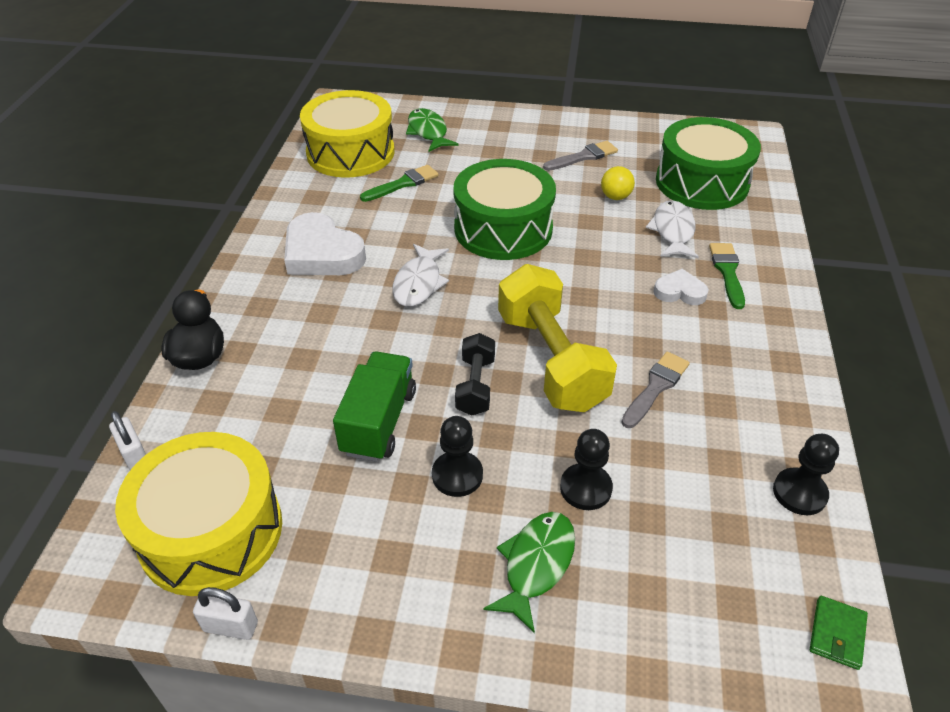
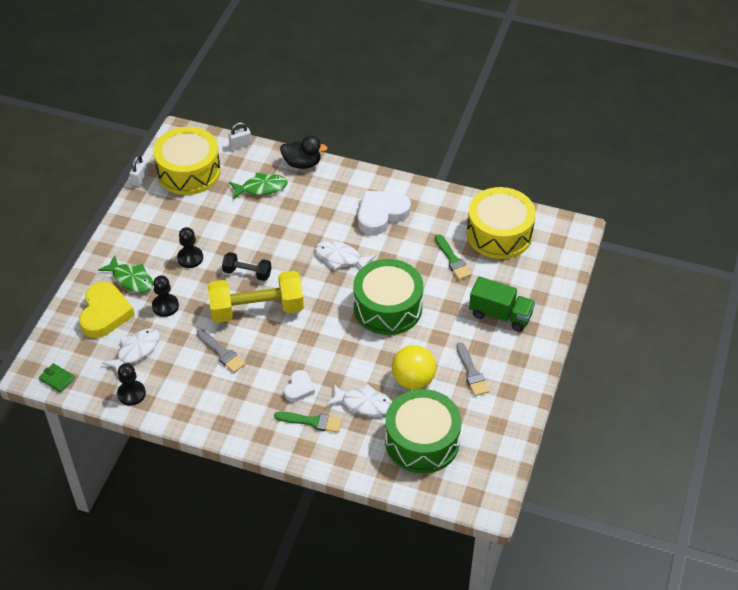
camera: 100 degrees right, 5 degrees up
green truck [333,351,416,462] -> green truck moved to [469,277,535,332]
green fish [406,108,458,152] -> green fish moved to [229,173,288,199]
yellow ball [601,166,635,200] -> yellow ball [392,345,436,390], size x1.76
none -> yellow heart [79,282,135,338]
none -> white fish [102,329,160,373]

